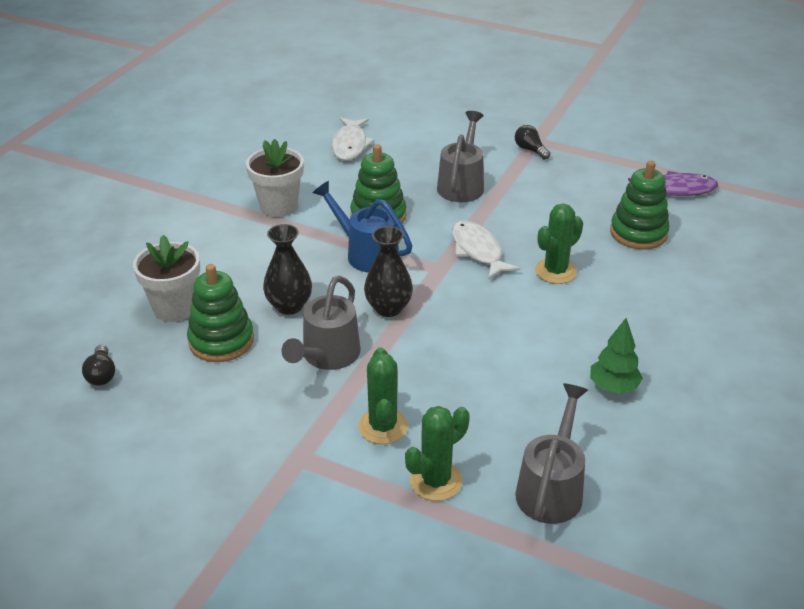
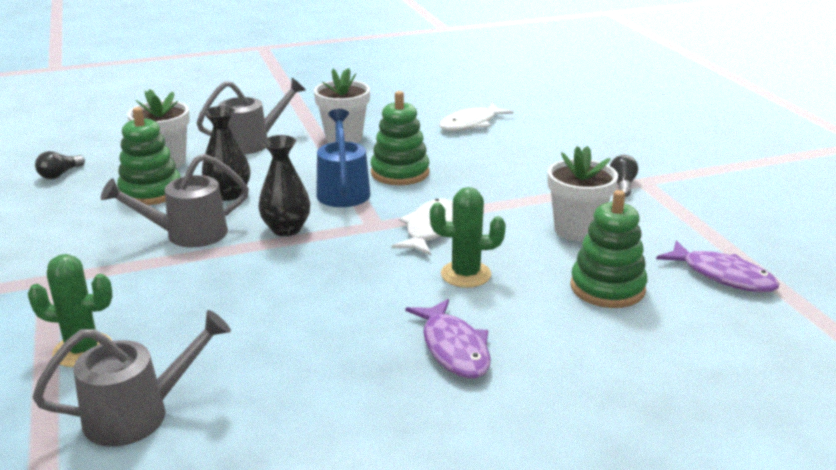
camera: 45 degrees right, 10 degrees down
green cactus [358,347,408,444] -> none
grey watering can [437,111,484,202] -> grey watering can moved to [197,78,306,154]
green tree [590,318,643,394] -> none
none -> purple fish [406,299,491,379]
none -> white flower pot [548,146,618,241]

